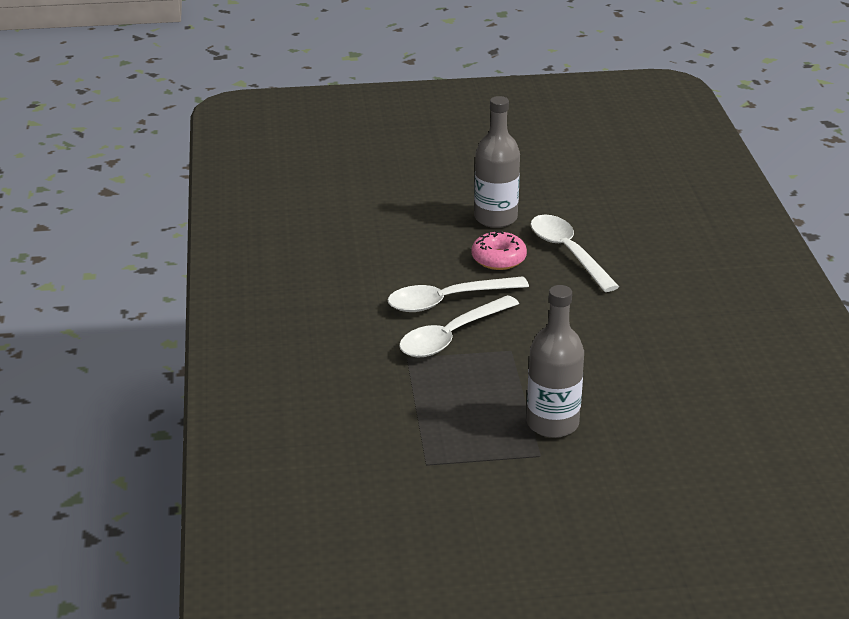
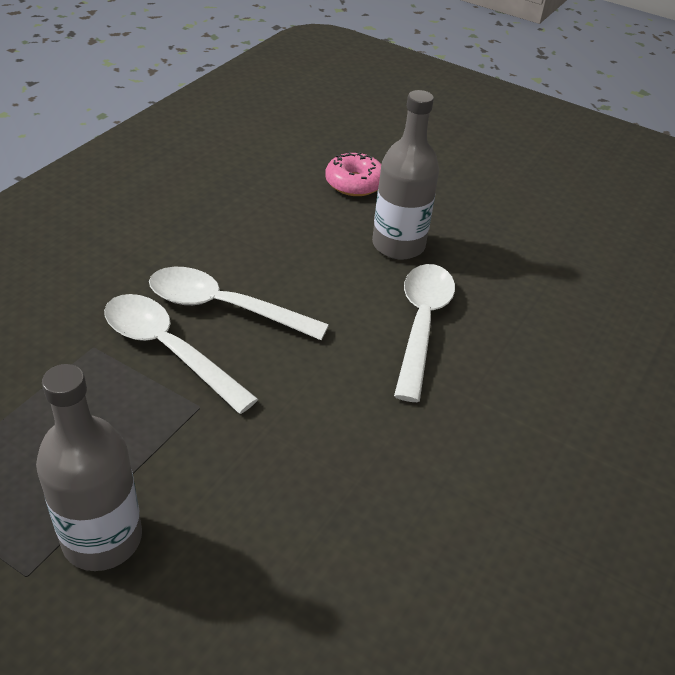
camera: 35 degrees right, 10 degrees up
white spoon [399,295,519,358] -> white spoon turned 45 degrees clockwise [104,294,258,414]
pink donut [471,231,527,270] -> pink donut moved to [325,152,381,196]

